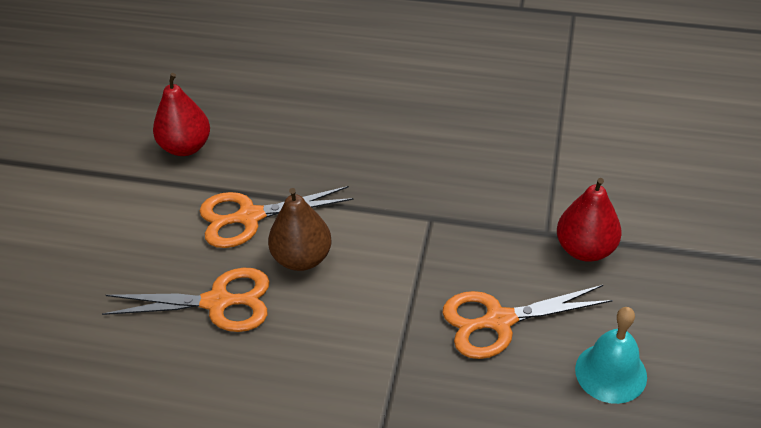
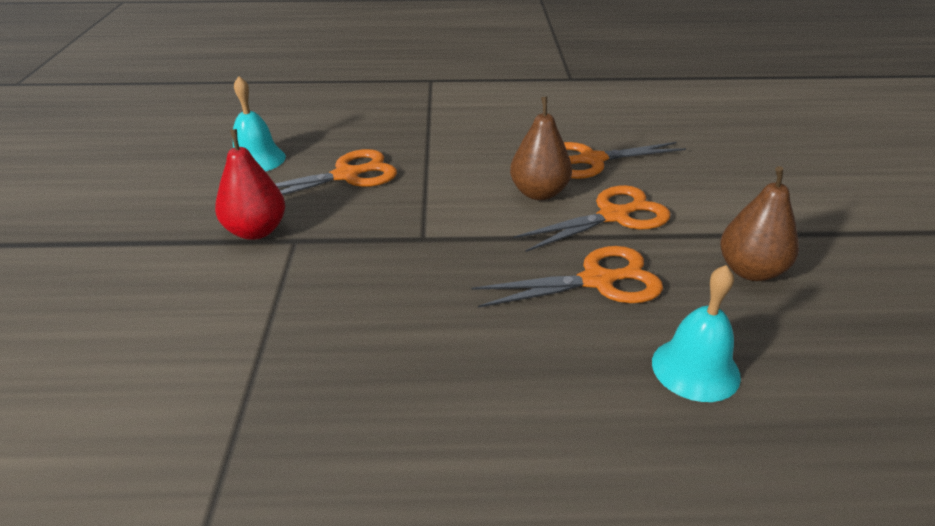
camera: 165 degrees right, 10 degrees down
red pear [153,73,210,156] -> brown pear [720,166,799,281]
none -> orange scissors [472,246,663,308]
none -> turquoise bell [652,265,741,402]

